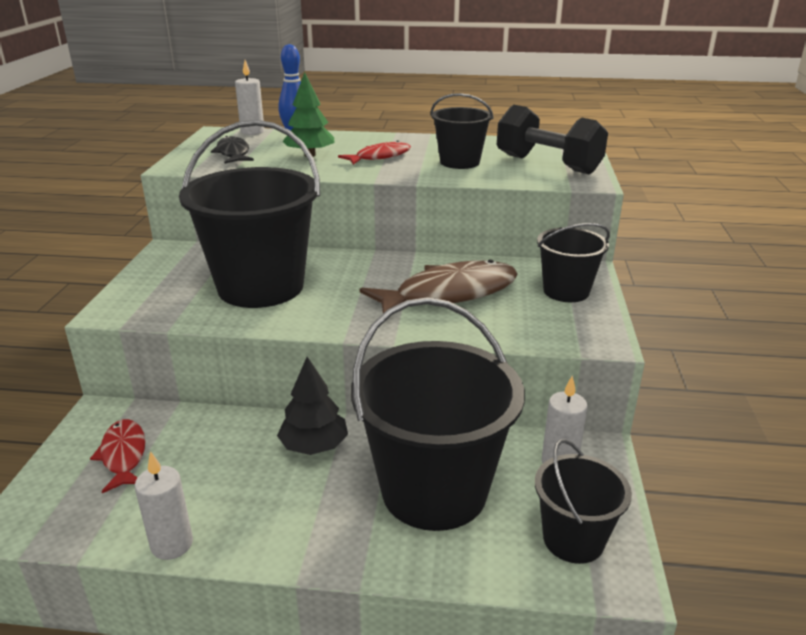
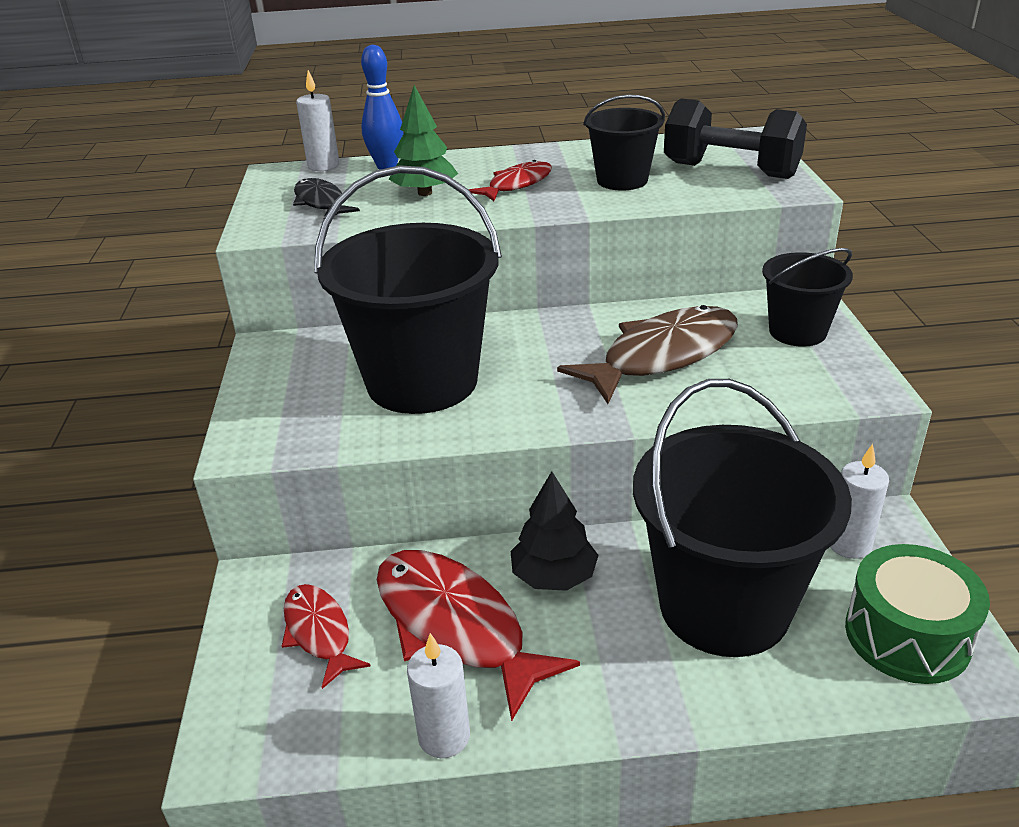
camera: 10 degrees left, 5 degrees up
black bucket [535,439,632,564] -> green drum [845,544,990,684]
none -> red fish [377,550,580,721]

